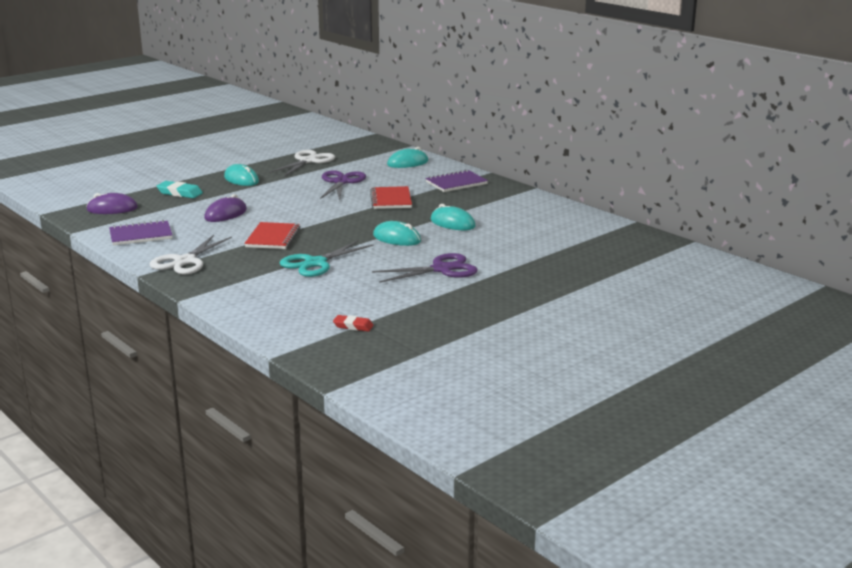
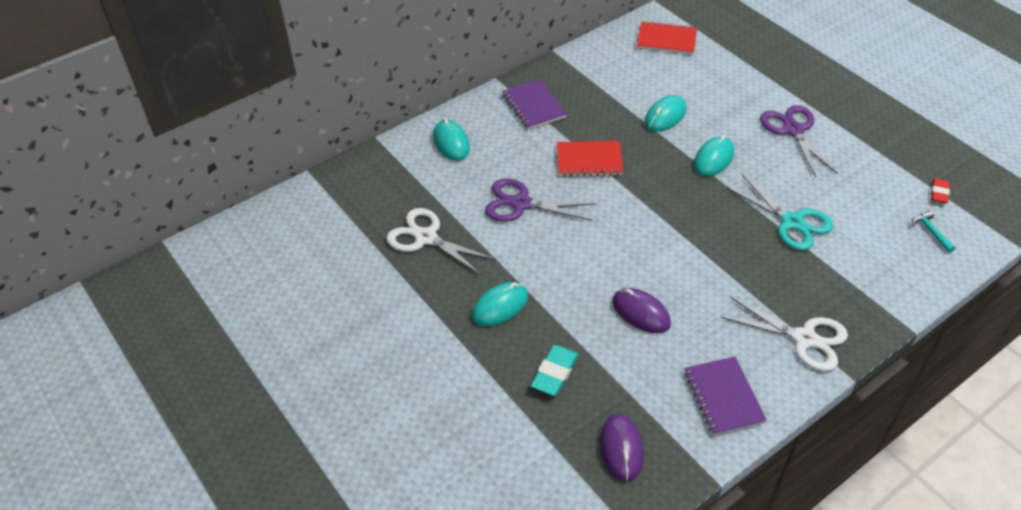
camera: 85 degrees left, 25 degrees up
red notebook [244,222,300,249] -> red notebook moved to [637,21,697,55]
none -> turquoise hammer [912,210,956,253]

